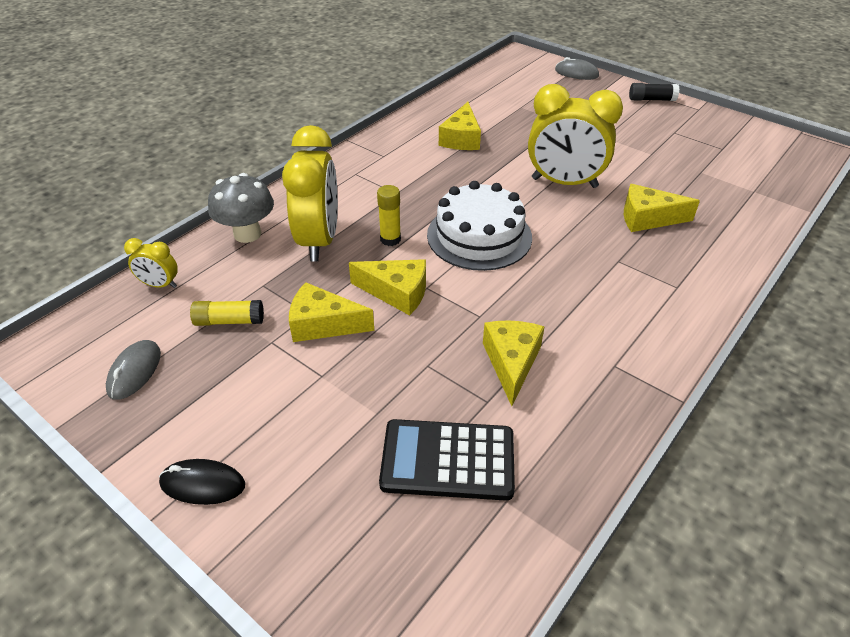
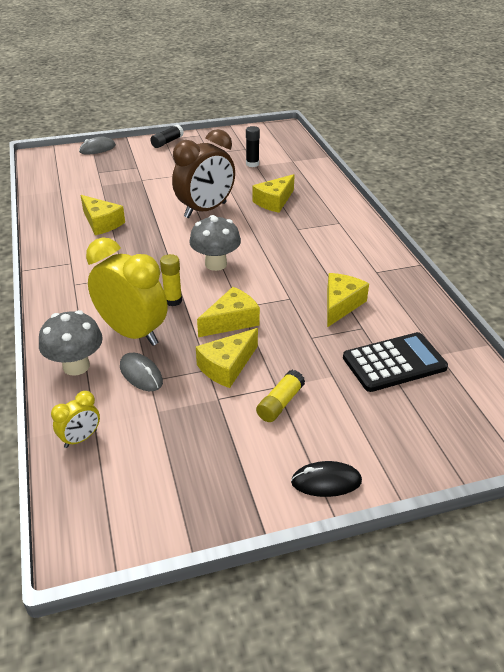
camera: 55 degrees left, 5 degrees down
grey mouse [106,340,161,400] -> grey mouse moved to [120,353,163,391]
black mouse [159,459,245,505] -> black mouse turned 45 degrees clockwise [291,461,362,497]
yellow glue stick [190,300,264,326] -> yellow glue stick moved to [256,370,305,422]
black calculator [379,419,515,501] -> black calculator turned 150 degrees counterclockwise [343,332,448,392]
white cake [427,181,532,271] -> grey mushroom [189,215,241,271]
yellow cheese [483,320,545,406] -> yellow cheese turned 75 degrees clockwise [327,273,369,328]
yellow clock [528,84,623,188] -> brown clock [172,129,235,218]
none -> black glue stick [246,126,260,167]

